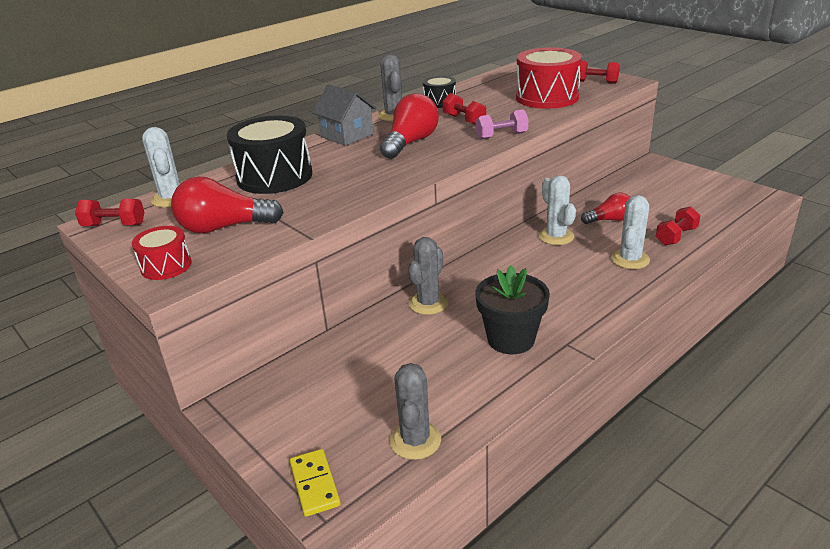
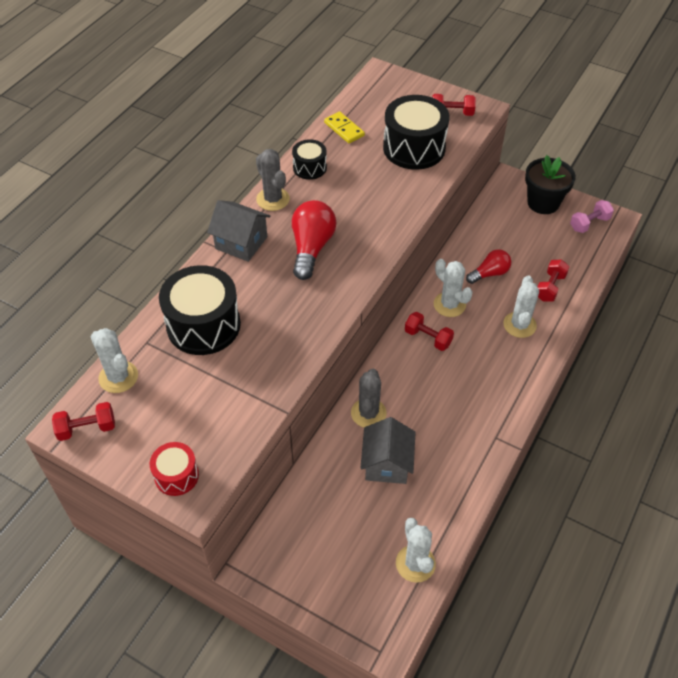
camera: 20 degrees left, 20 degrees up
red light bulb [171,176,284,234] -> none
yellow domino [290,449,341,517] -> yellow domino moved to [324,112,365,143]
grey cactus [390,363,441,460] -> white cactus [396,518,436,583]
red dumbbell [443,93,486,125] -> red dumbbell moved to [405,312,454,351]
black flower pot [475,265,550,354] -> black flower pot moved to [525,155,576,214]
pink dumbbell [476,109,529,140] -> pink dumbbell moved to [570,200,614,233]
red drum [516,48,582,109] -> black drum [383,95,450,170]
none -> grey house [360,417,416,484]

